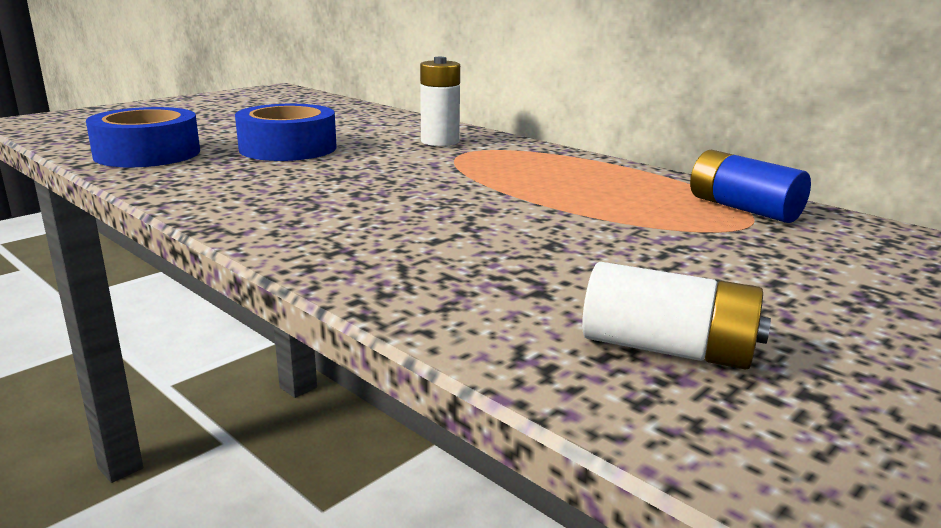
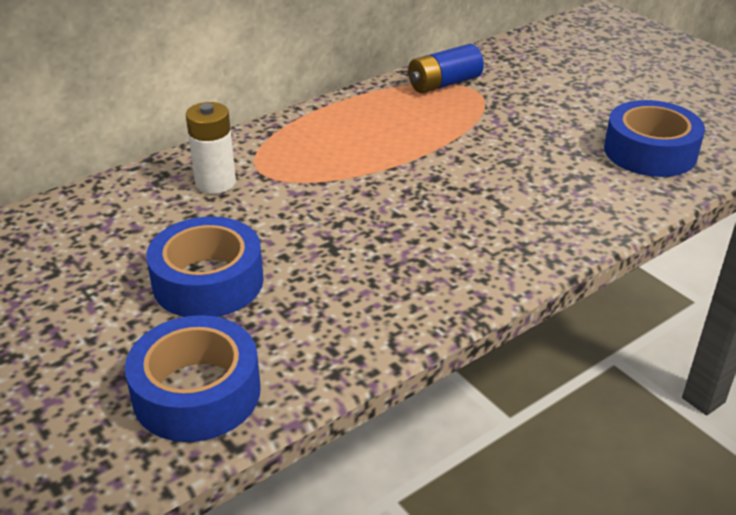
camera: 80 degrees left, 15 degrees up
white battery [582,262,771,370] -> blue tape [604,100,705,177]

